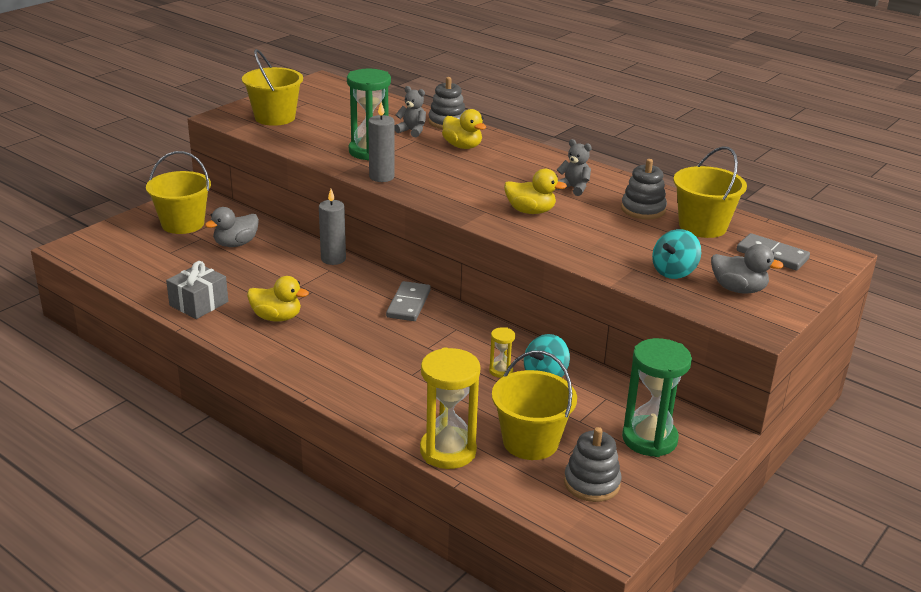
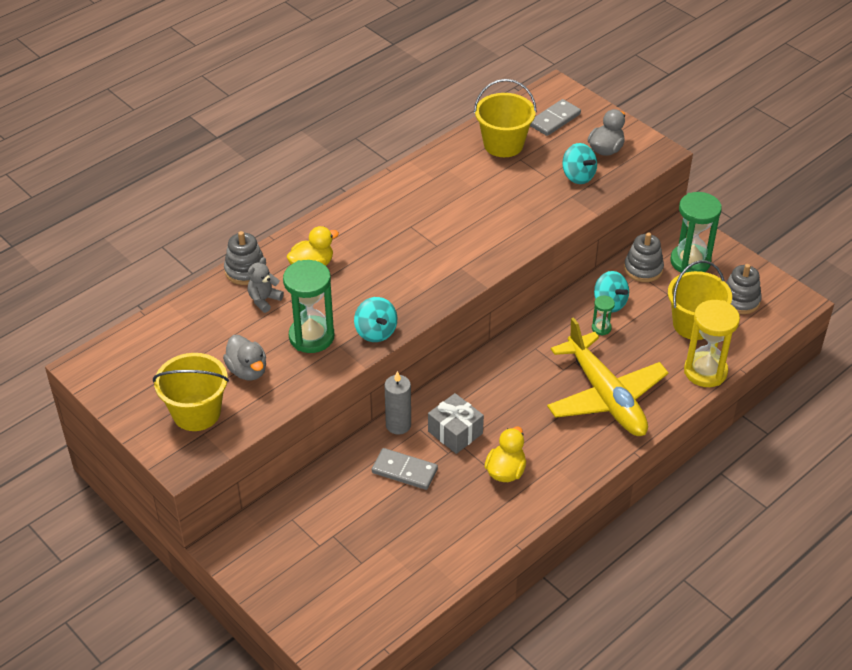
camera: 80 degrees left, 15 degrees up
yellow bucket [146,151,211,234] -> none
grey gift [166,261,228,319] -> grey gift moved to [428,393,484,454]
grey duck [205,207,259,247] -> grey duck moved to [223,335,266,381]
grey candle [368,102,395,182] -> turquoise spinning top [354,297,397,342]
grey domino [386,281,431,321] -> grey domino moved to [372,448,438,490]
yellow hourglass [489,327,515,378] -> green hourglass [592,295,615,336]
yellow duck [504,169,567,214] -> none
grey teddy bear [557,139,592,196] -> none
grey stacking toy [621,159,667,219] -> grey stacking toy moved to [624,232,664,282]
none -> yellow plane [547,317,669,436]

